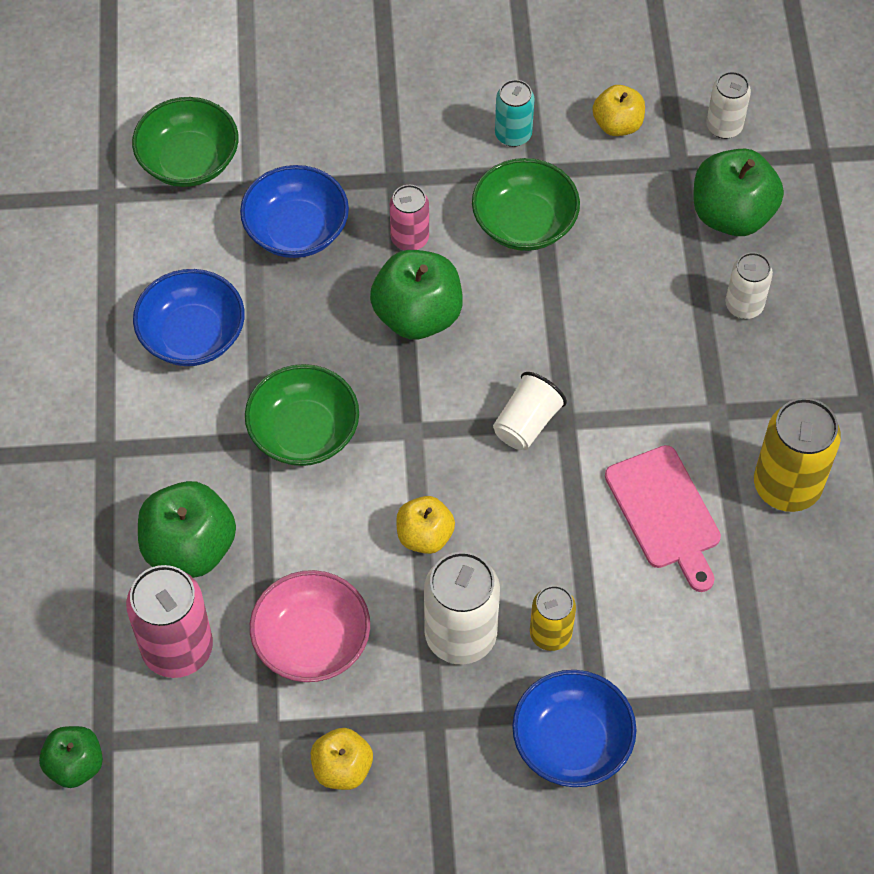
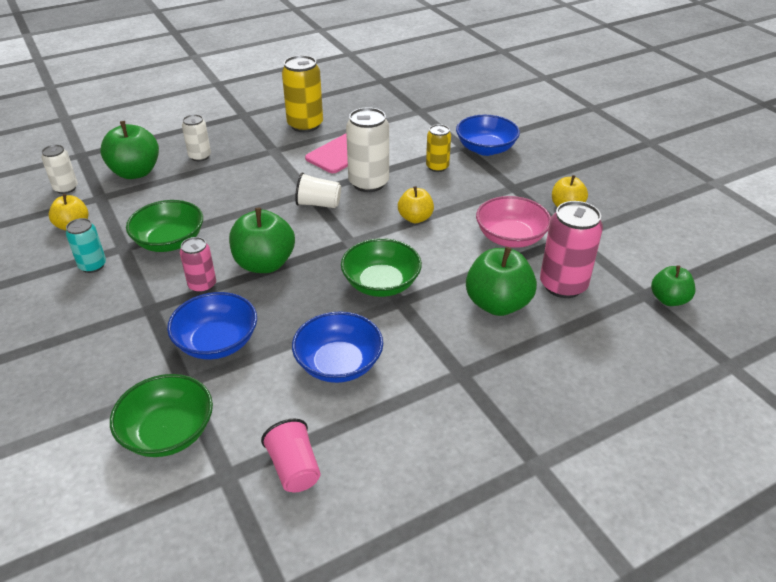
camera: 115 degrees left, 20 degrees down
white can [424,552,500,665] -> white can moved to [346,107,389,192]
none -> pink cup [261,419,321,493]

